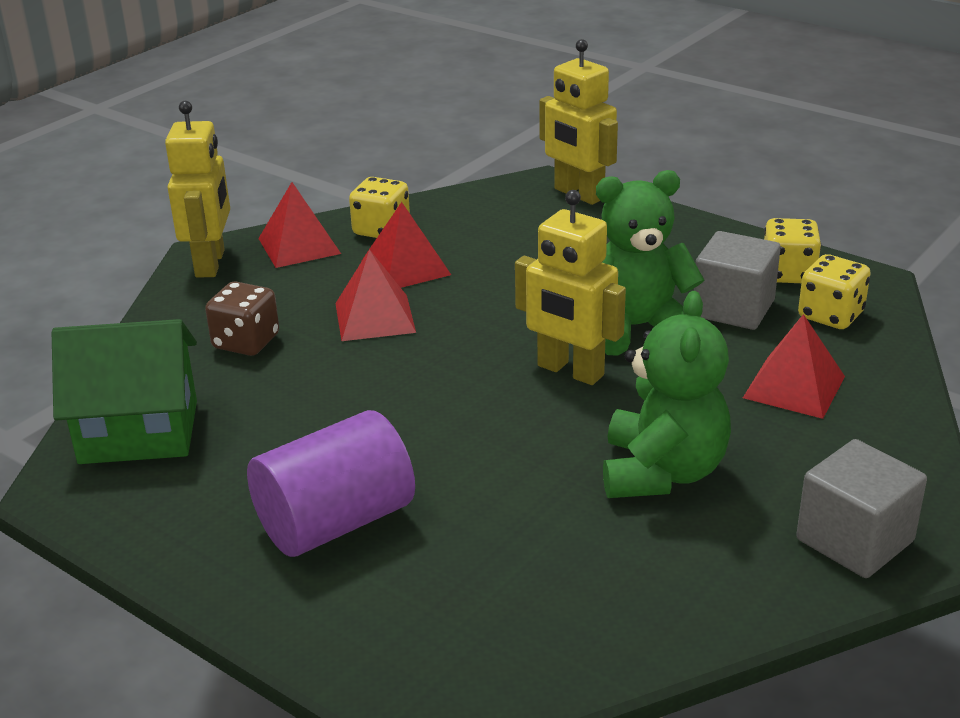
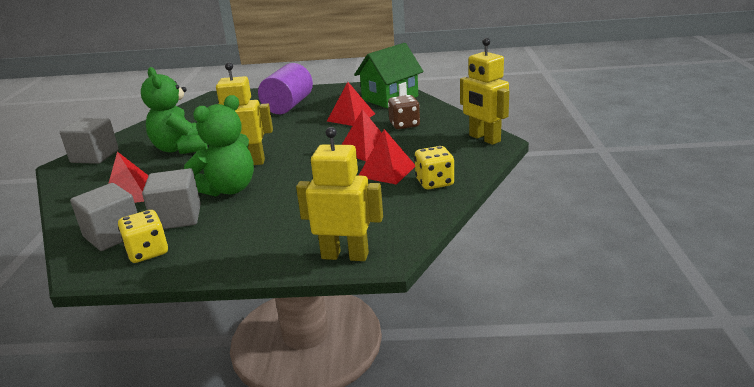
camera: 145 degrees right, 5 degrees down
red pyramid [258,182,341,268] -> red pyramid moved to [327,82,375,126]
yellow dice [798,254,871,329] -> grey cube [70,183,137,251]

